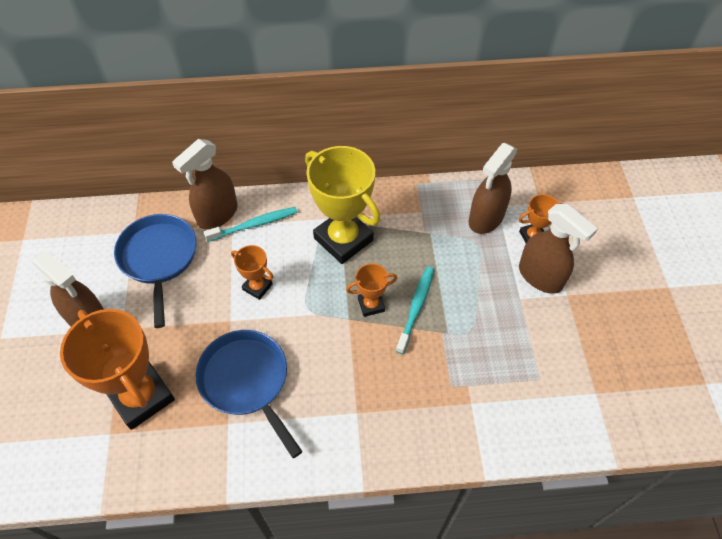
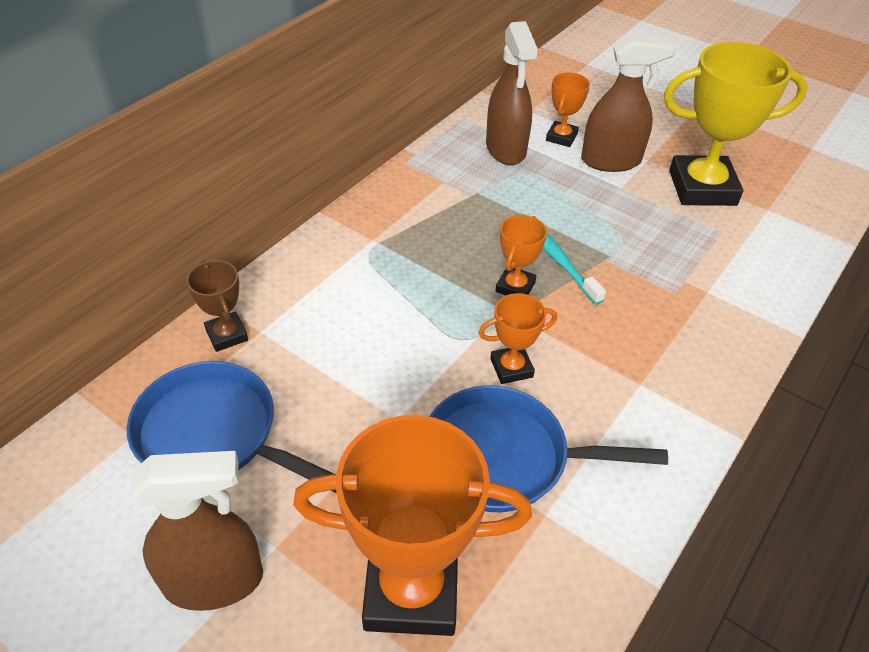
camera: 50 degrees left, 10 degrees down
brown spray bottle [172,139,237,230] -> brown trophy [187,260,248,352]
turquoise toothbrush [204,207,298,242] -> none
orange trophy [231,245,273,300] -> orange trophy moved to [479,293,557,384]
yellow trophy [305,146,380,264] -> yellow trophy moved to [664,42,808,206]

